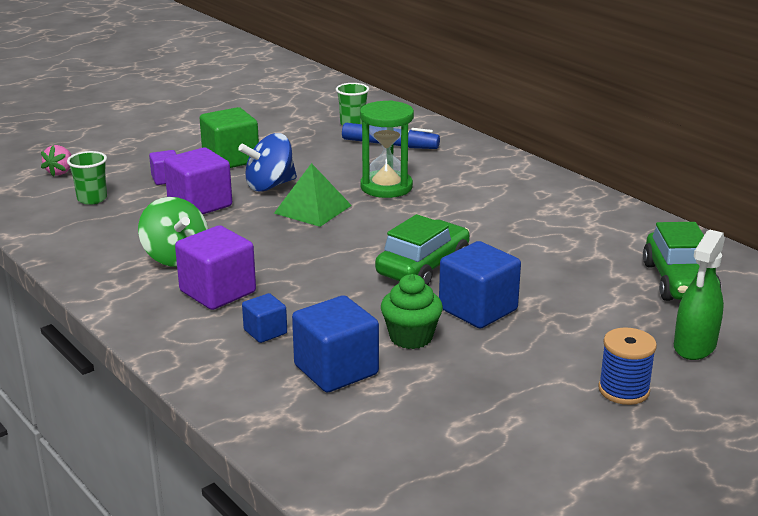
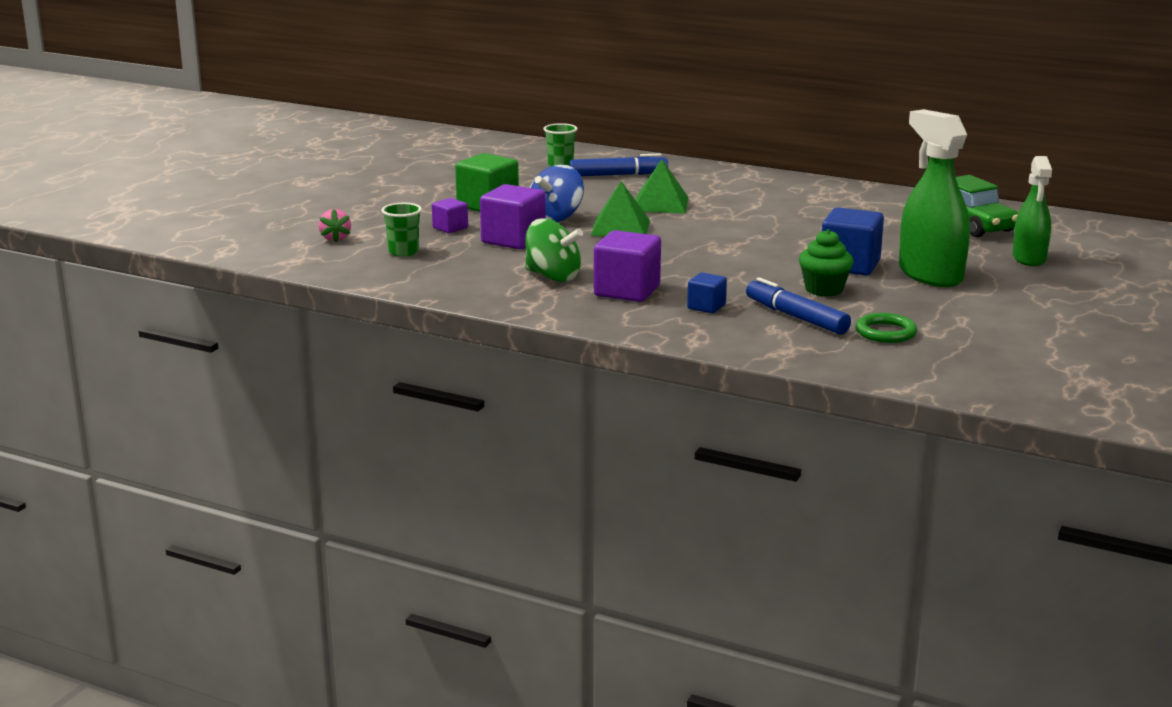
camera: 25 degrees left, 5 degrees down
blue cube [292,295,379,392] -> blue marker [746,277,851,335]
green hourglass [360,100,414,198] -> green pyramid [636,159,688,213]
green car [375,214,470,285] -> none
blue spool [598,327,657,405] -> none
none -> green ring [856,313,917,343]
none -> green spray bottle [899,109,970,287]

